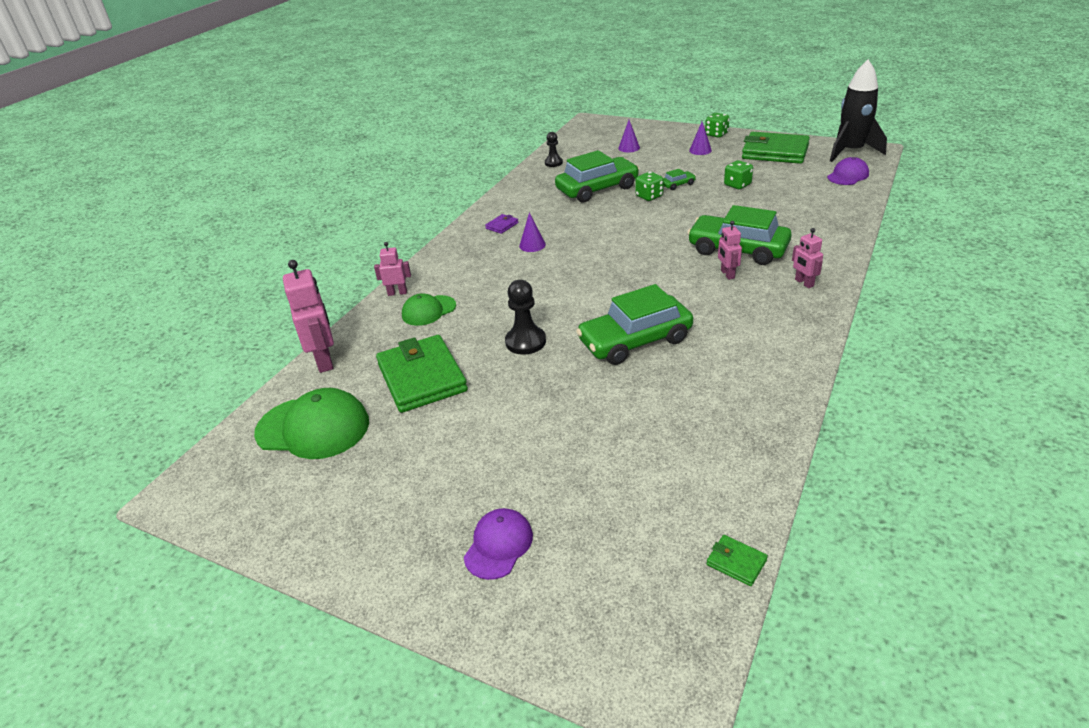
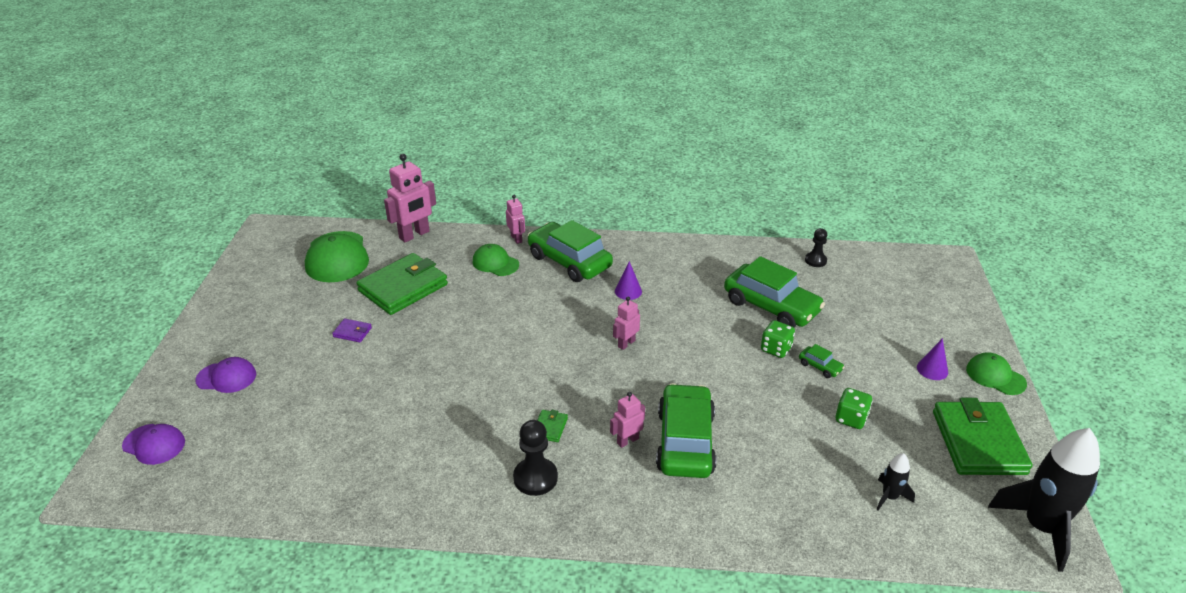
camera: 65 degrees right, 0 degrees up
purple wallet [485,214,518,234] -> purple wallet moved to [332,318,372,342]
black pawn [505,280,546,355] -> black pawn moved to [513,420,558,496]
green car [576,284,693,365] -> green car moved to [527,220,613,282]
purple cone [618,120,640,152] -> none
green dice [705,113,730,138] -> green cap [966,352,1027,395]
green wallet [706,535,768,586] -> green wallet moved to [537,410,568,442]
pink robot [792,228,823,288] -> pink robot moved to [613,296,640,350]
purple cap [827,157,869,185] -> purple cap moved to [122,424,185,465]
none -> black rocket [876,453,915,510]

